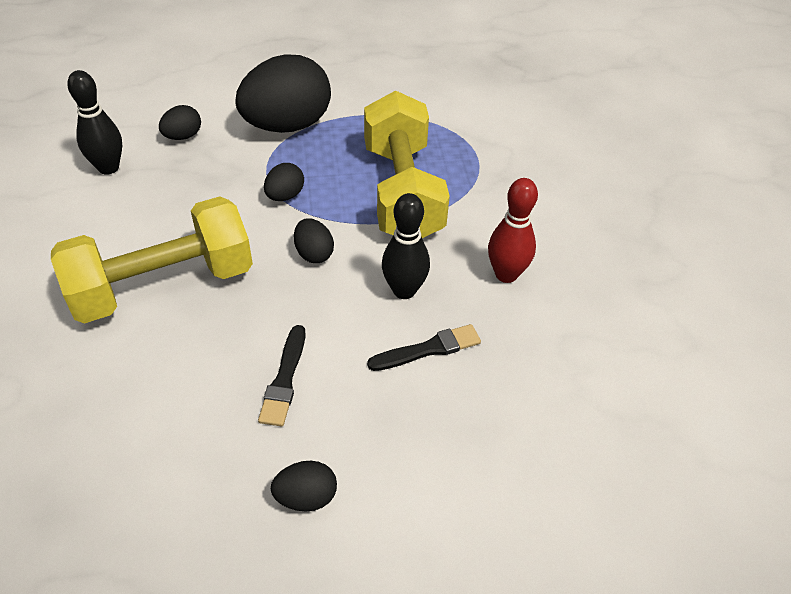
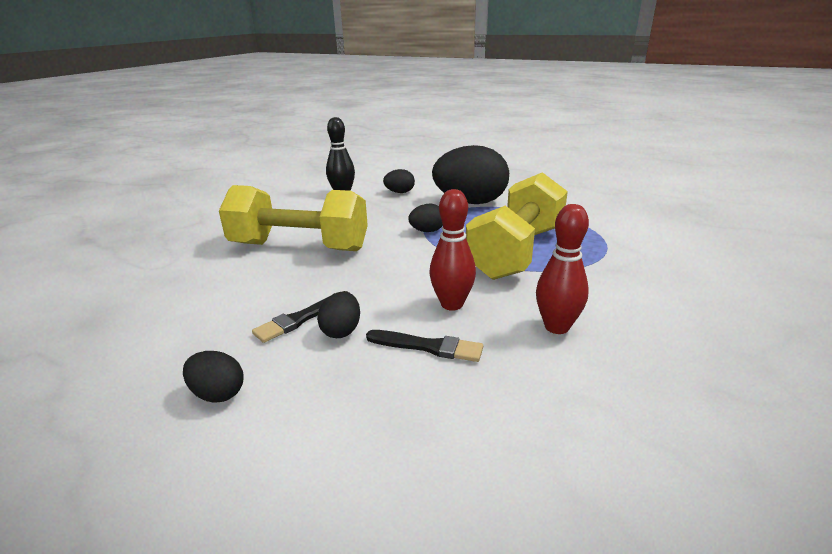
camera: 40 degrees right, 20 degrees down
black egg [294,218,334,263] -> black egg moved to [317,292,360,338]
black bowling pin [382,193,430,299] -> red bowling pin [429,189,476,311]

